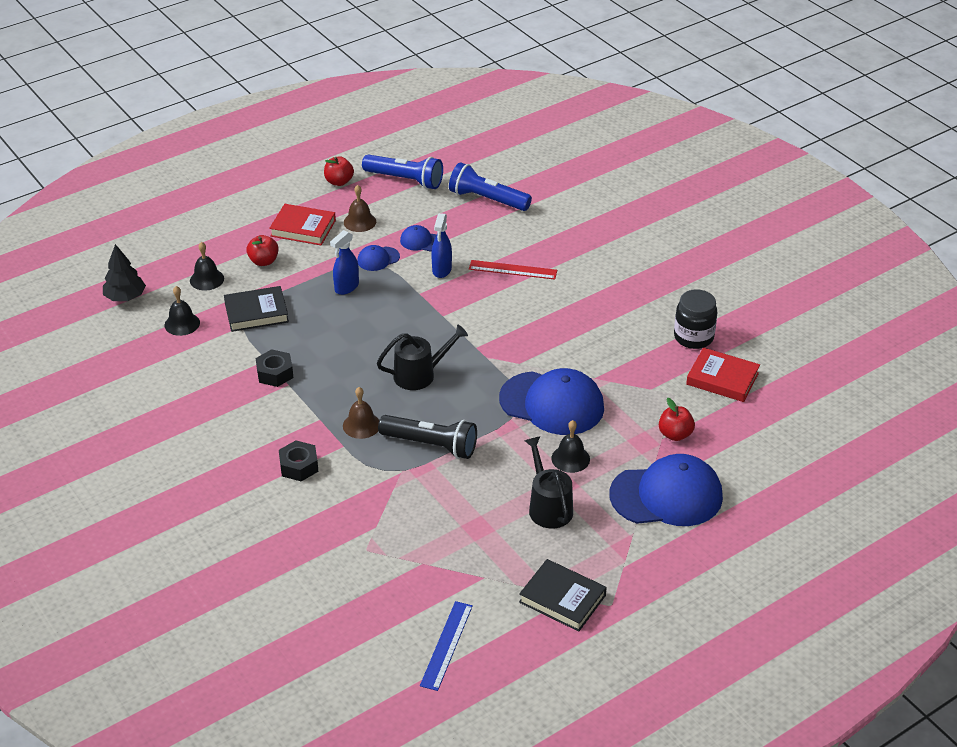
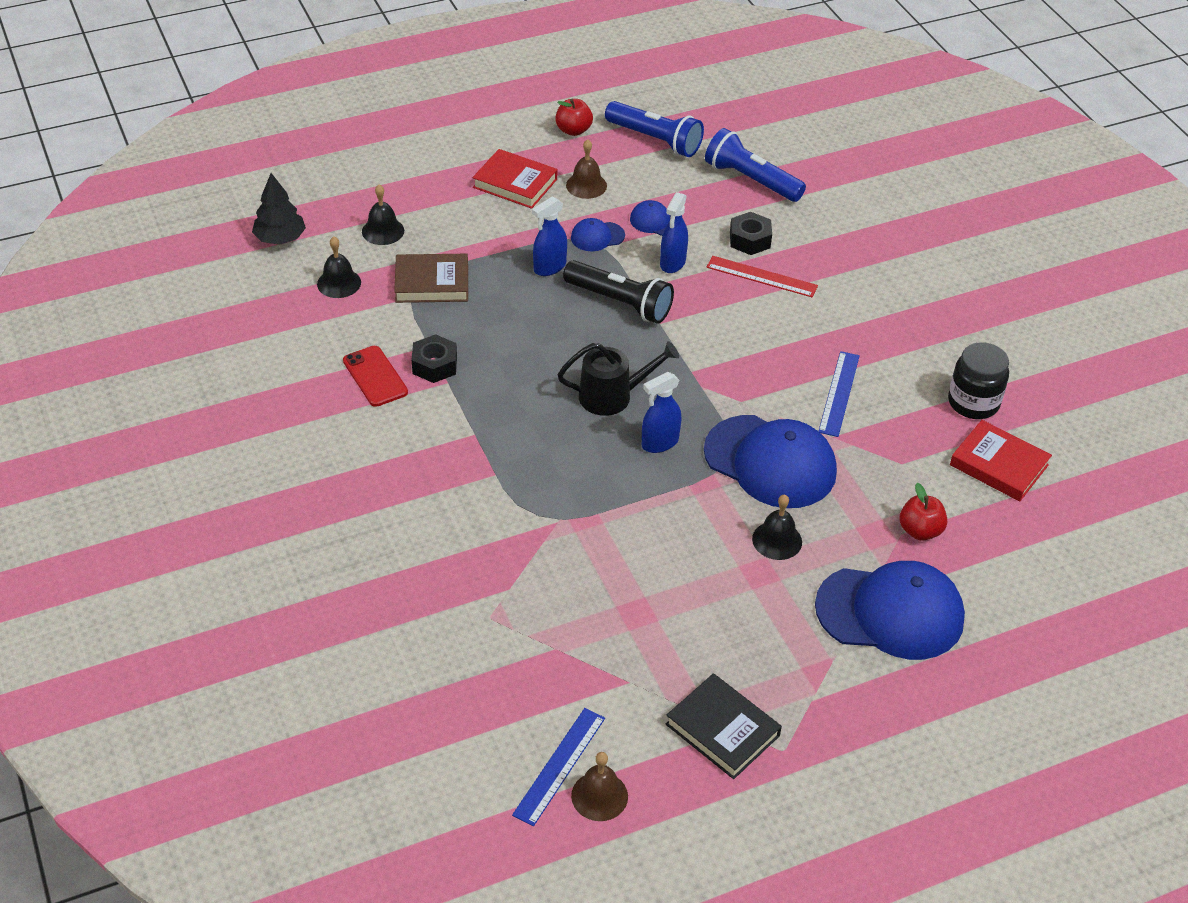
camera: 10 degrees right, 5 degrees up
black book [224,286,289,332] -> brown book [394,254,468,303]
red apple [246,235,279,266] -> none
black nut [279,440,318,481] -> black nut moved to [730,212,772,255]
brown bell [343,387,379,439] -> brown bell moved to [571,752,628,821]
black flashlight [378,415,477,459] -> black flashlight moved to [563,260,674,324]
black watering can [525,436,573,528] -> none
none -> red phone [343,346,408,407]
none -> blue spray bottle [642,372,681,453]
none -> blue ruler [819,351,860,437]

